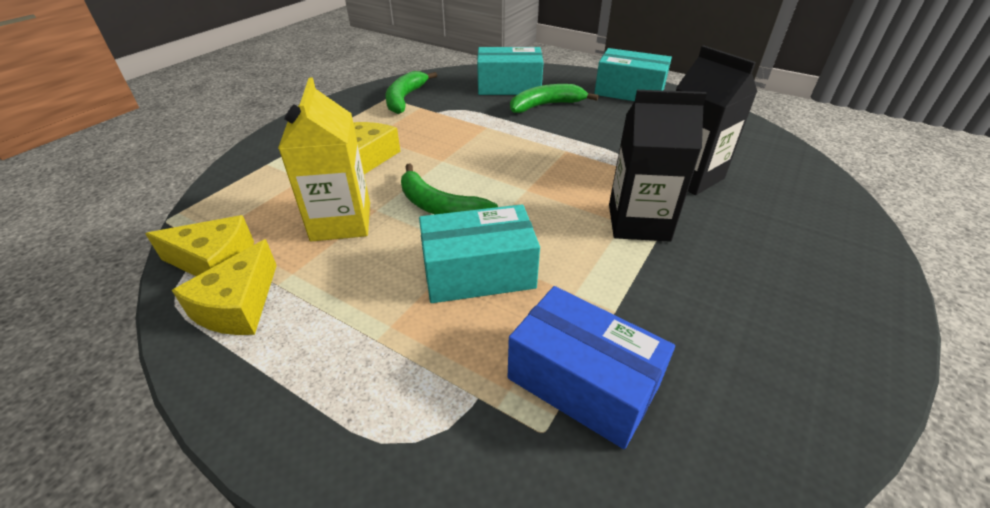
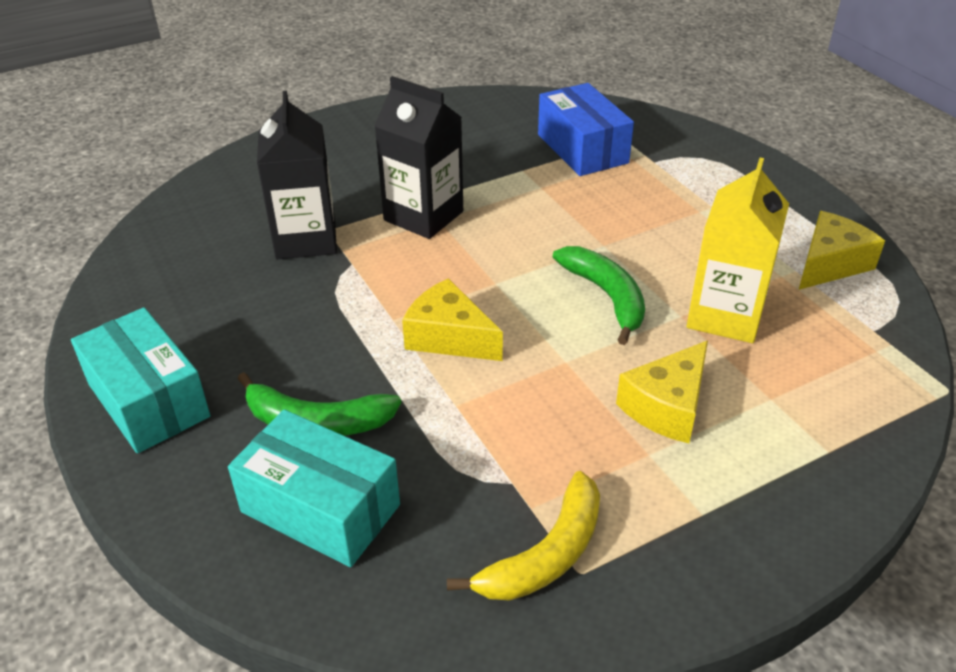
camera: 150 degrees left, 0 degrees up
yellow cheese [145,215,254,276] -> yellow cheese moved to [402,278,503,361]
green banana [386,71,437,114] -> yellow banana [447,471,600,601]
turquoise box [419,204,540,303] -> none

